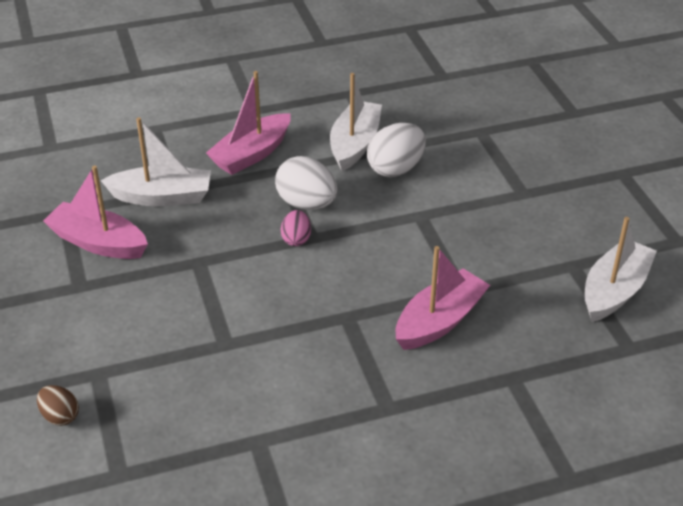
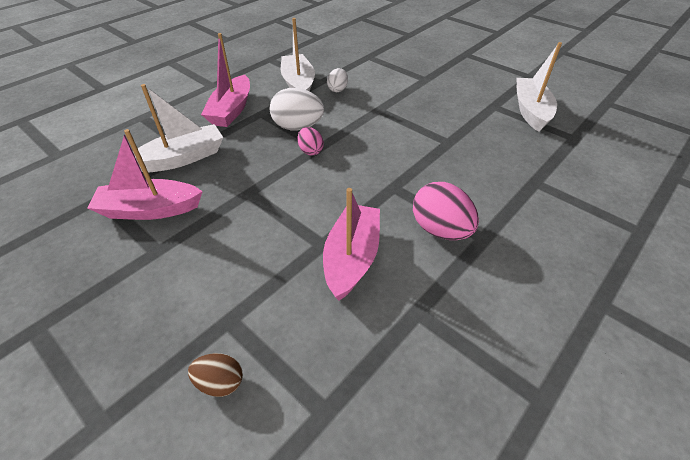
camera: 30 degrees left, 5 degrees up
white egg [367,123,426,177] -> white egg [327,68,348,92], size x0.57
pink boat [395,246,490,350] -> pink boat moved to [323,188,380,301]
none -> pink egg [413,182,479,240]

